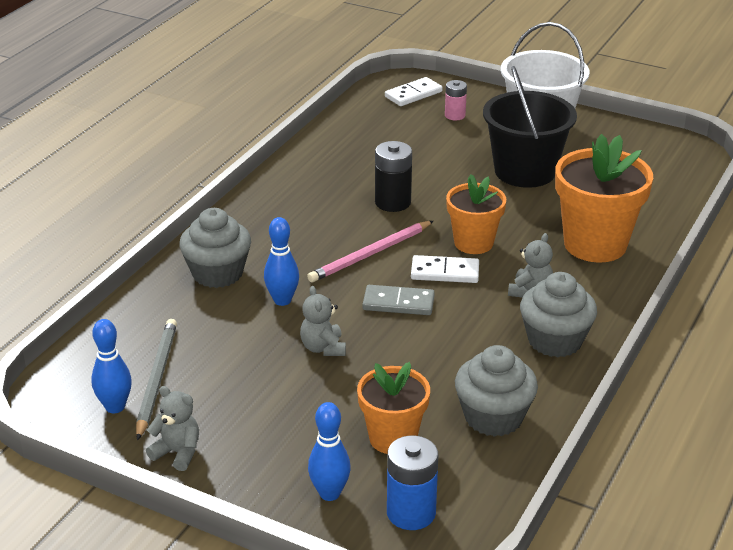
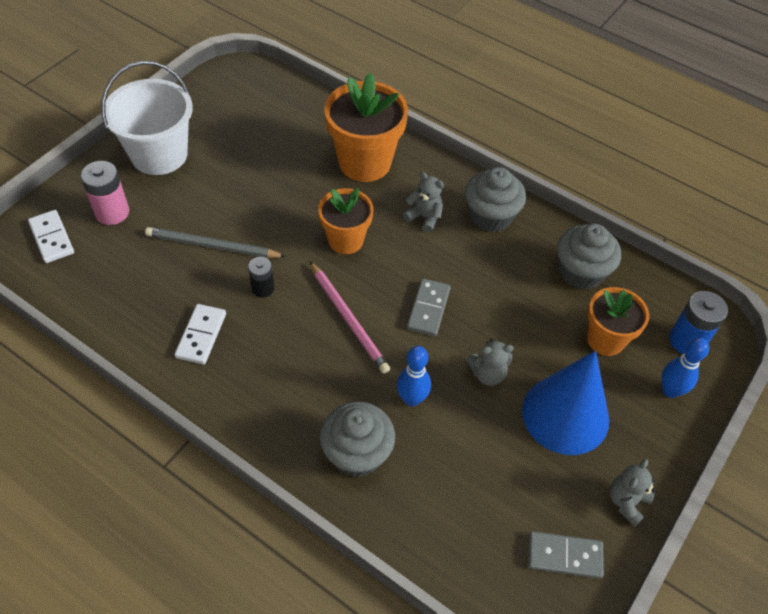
camera: 85 degrees left, 20 degrees up
blue bowling pin [91,319,132,413] -> grey domino [528,531,604,579]
grey pencil [136,319,177,441] -> grey pencil moved to [145,227,286,258]
black battery [375,141,412,212] -> black battery [248,257,274,298], size x0.64
white domino [411,255,479,283] -> white domino moved to [174,304,226,364]
pink battery [445,80,467,120] -> pink battery [81,161,129,225], size x1.57
black bucket [483,66,577,188] -> none
none -> blue cone [522,351,609,455]

